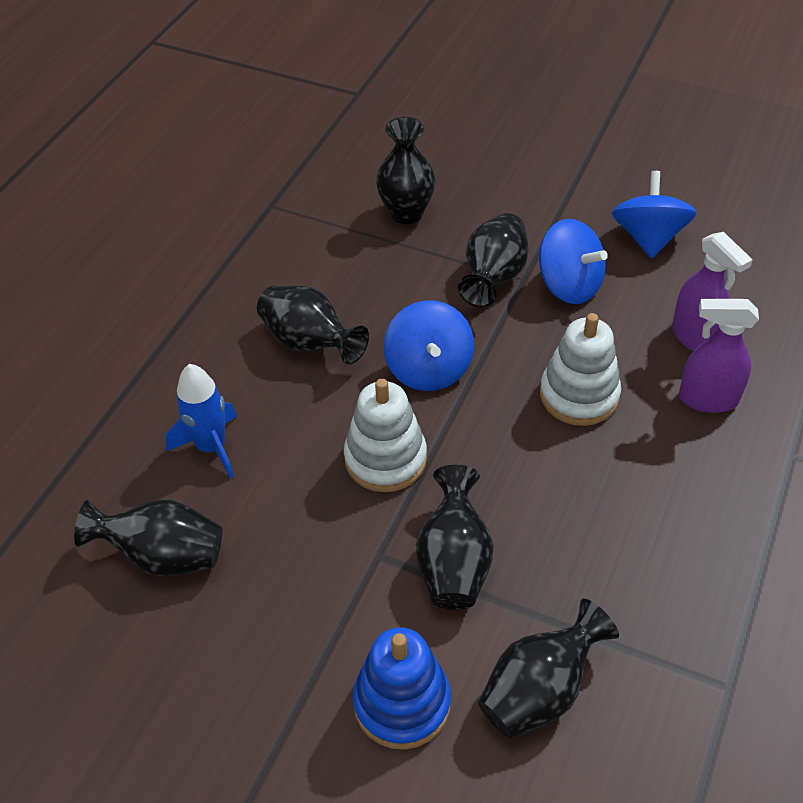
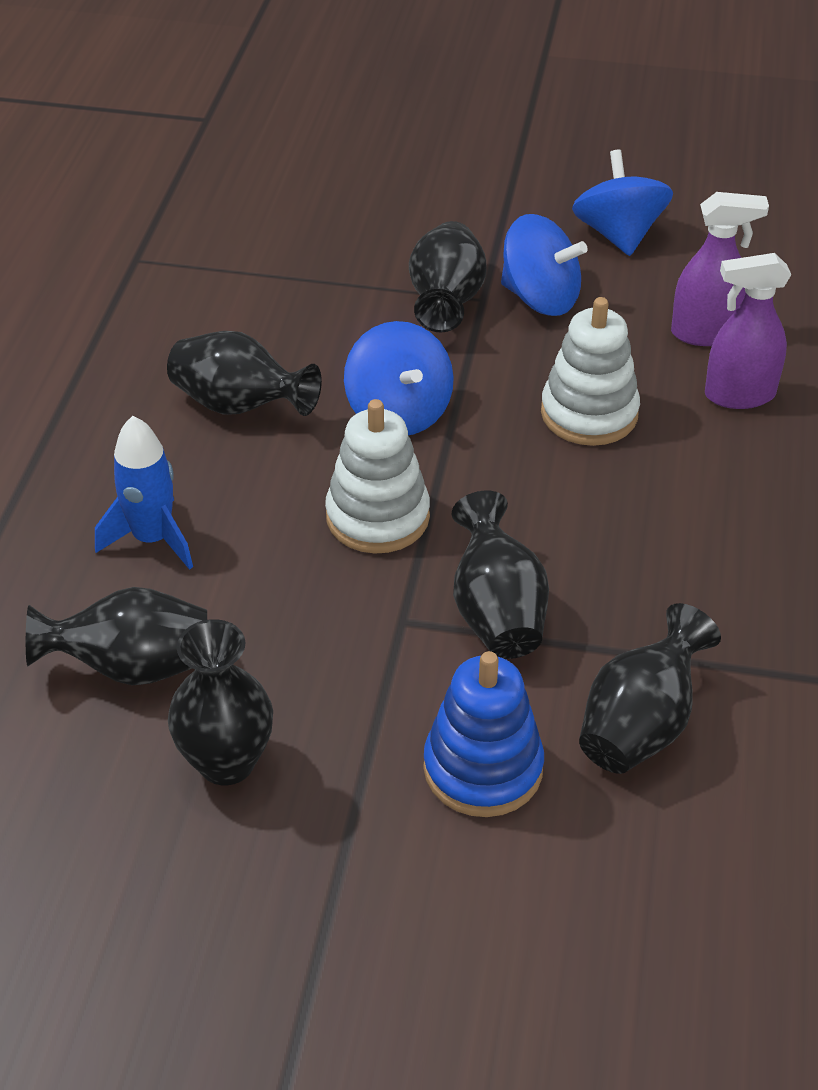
camera: 15 degrees left, 5 degrees down
black vase [376,117,436,224] -> black vase moved to [168,619,273,785]
purple spray bottle [672,232,753,351] -> purple spray bottle turned 45 degrees counterclockwise [671,192,769,346]

